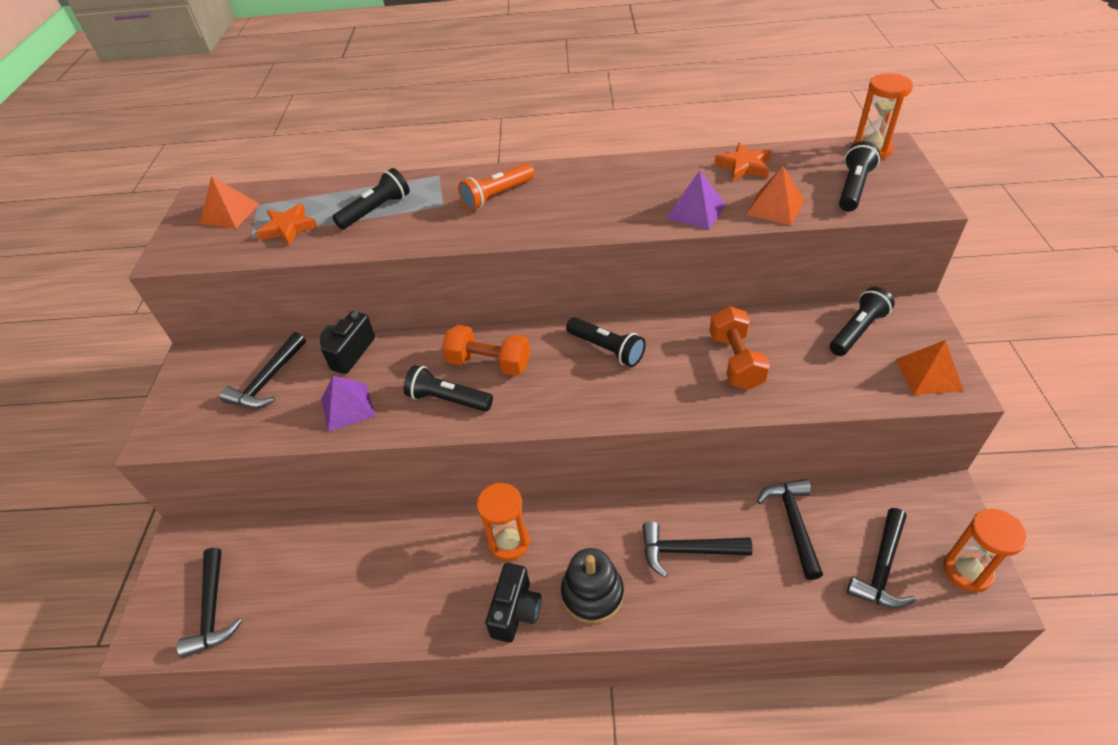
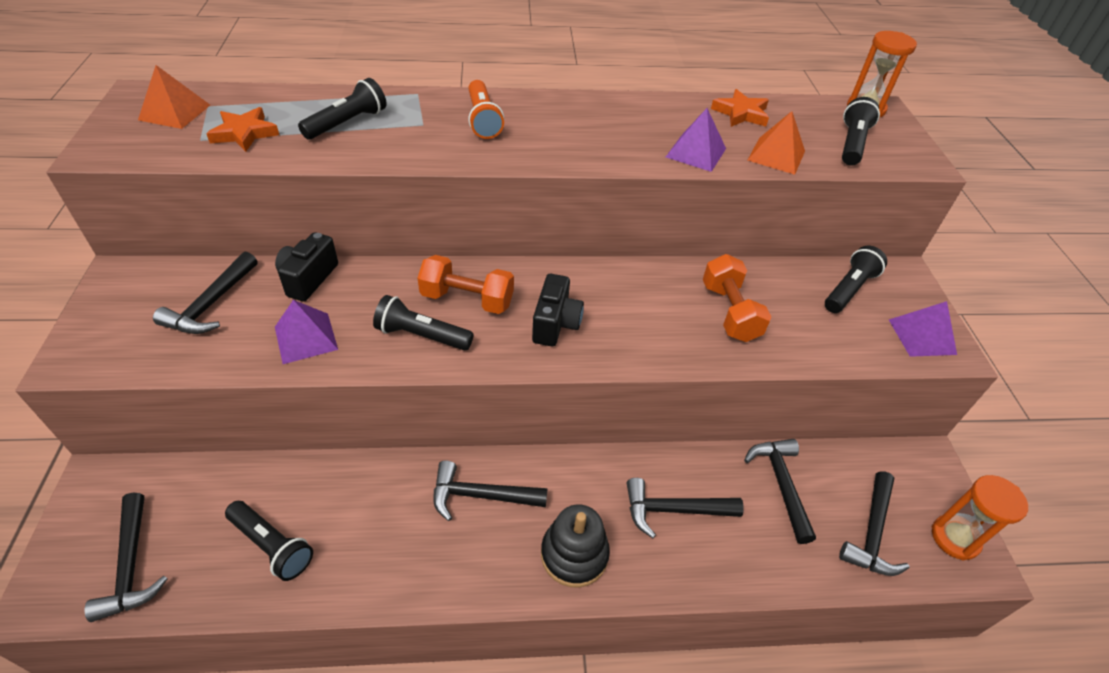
camera: 10 degrees left, 0 degrees up
orange flashlight [458,163,535,211] -> orange flashlight turned 60 degrees counterclockwise [468,80,504,139]
orange hourglass [477,483,530,561] -> black hammer [433,460,548,521]
black camera [485,563,542,643] -> black camera moved to [532,274,584,346]
black flashlight [566,317,646,367] -> black flashlight moved to [225,501,313,581]
orange pyramid [896,340,964,395] -> purple pyramid [889,301,957,357]

